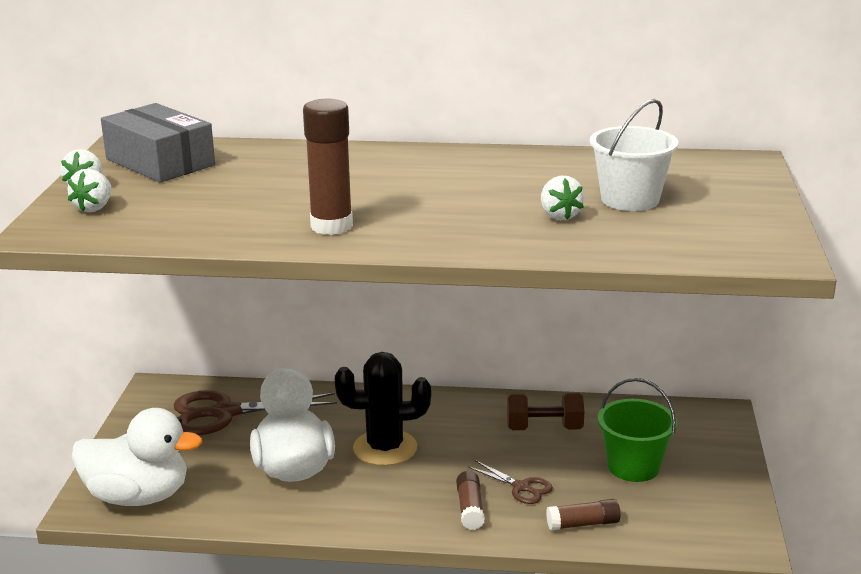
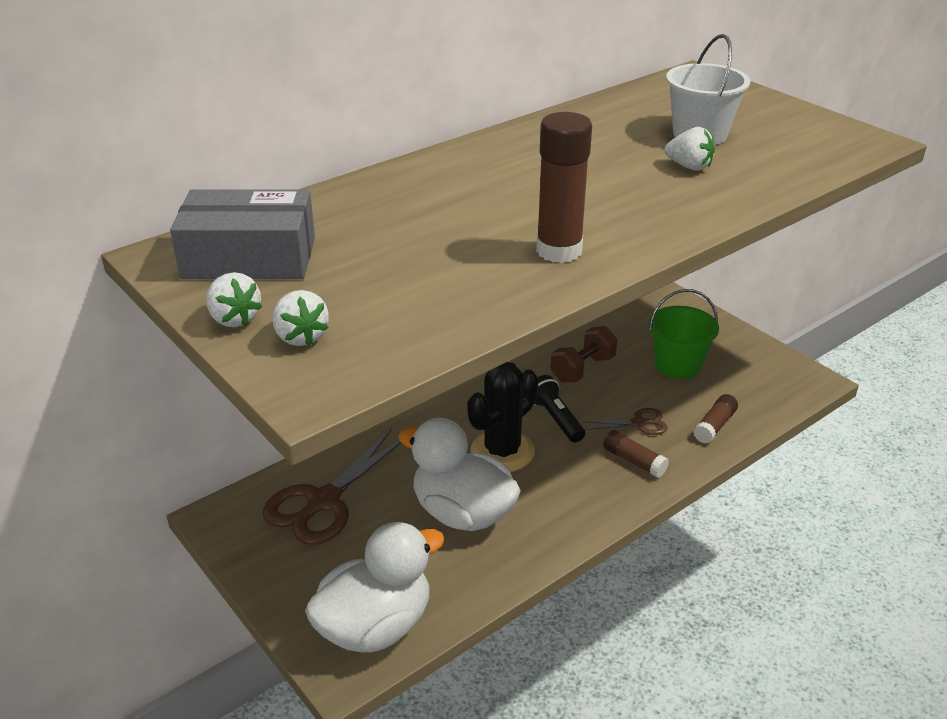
camera: 45 degrees left, 10 degrees up
none -> black flashlight [534,375,585,443]

